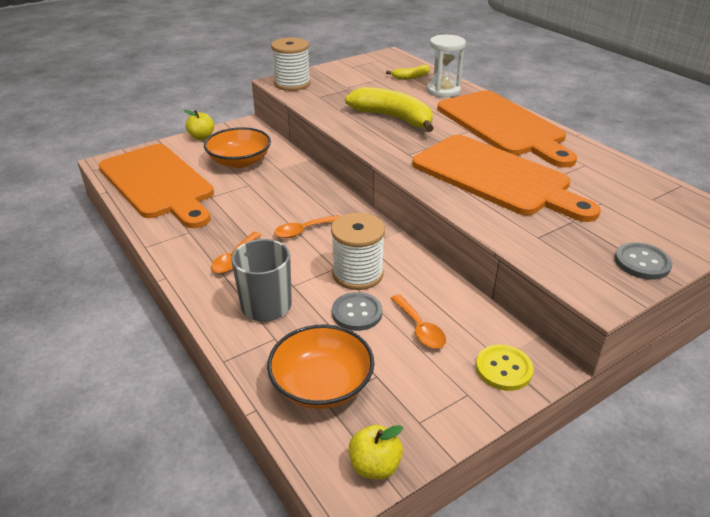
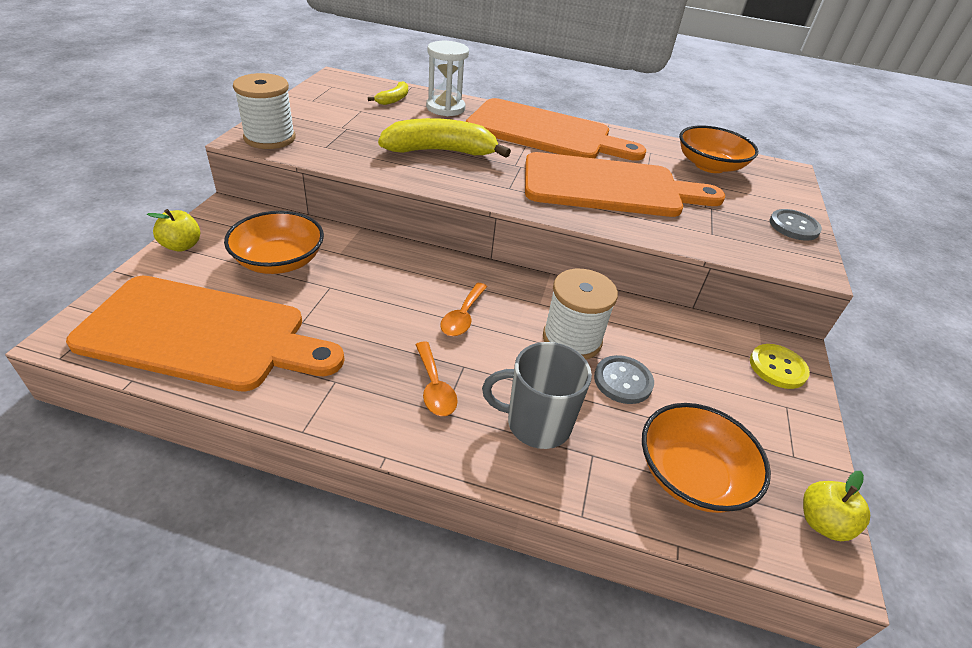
camera: 45 degrees left, 5 degrees up
orange spoon [391,294,446,349] -> none
none -> orange bowl [679,126,758,173]

